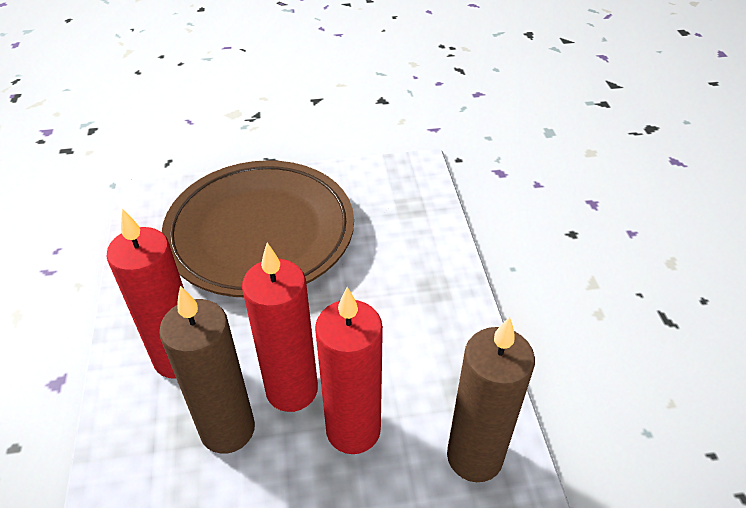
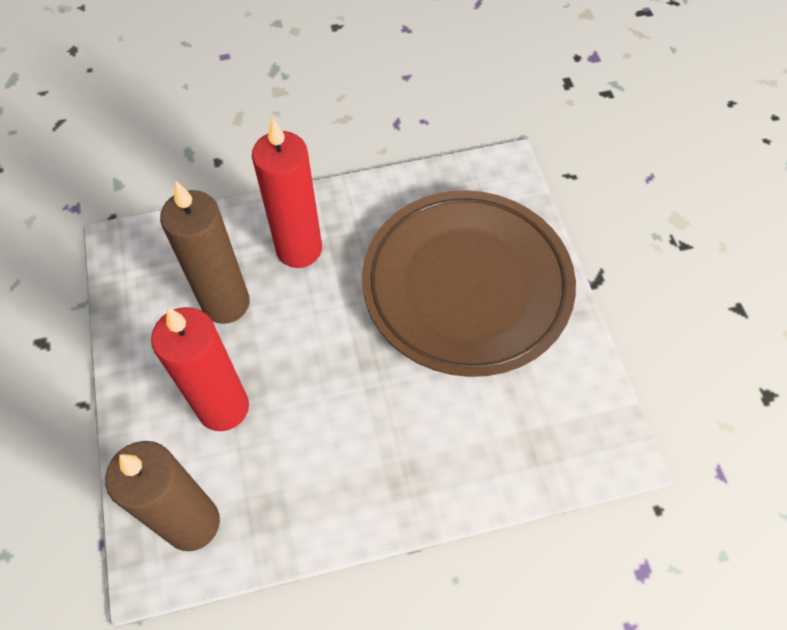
camera: 85 degrees right, 15 degrees up
red candle [242,243,318,412] -> none

